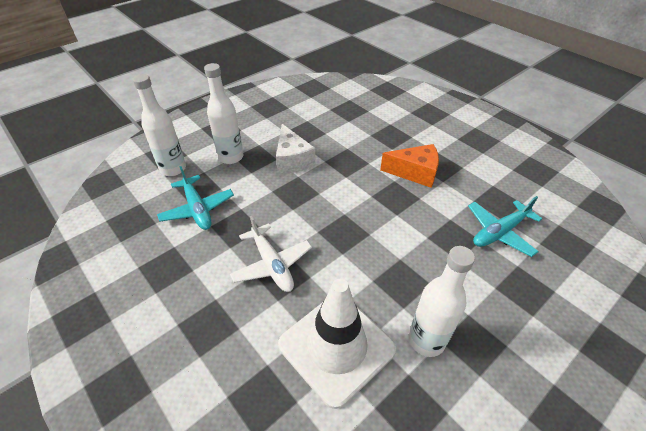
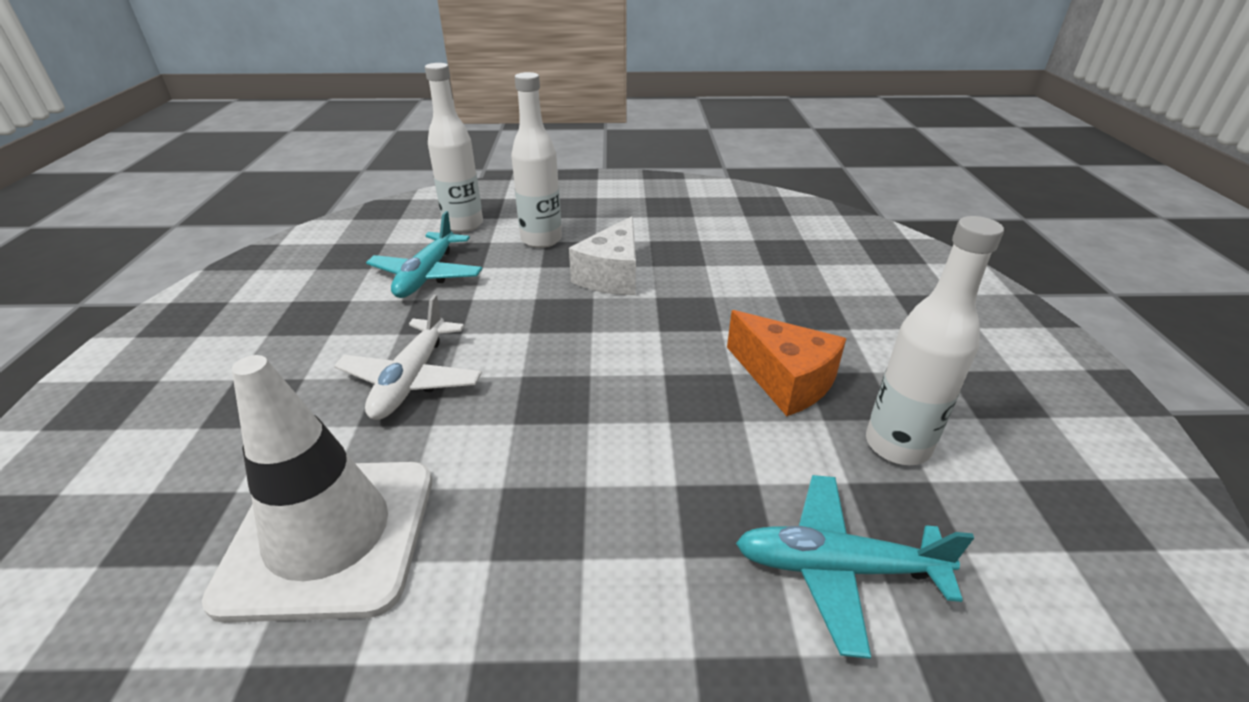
camera: 40 degrees right, 10 degrees down
white bottle [409,246,475,357] -> white bottle moved to [866,216,1004,465]

